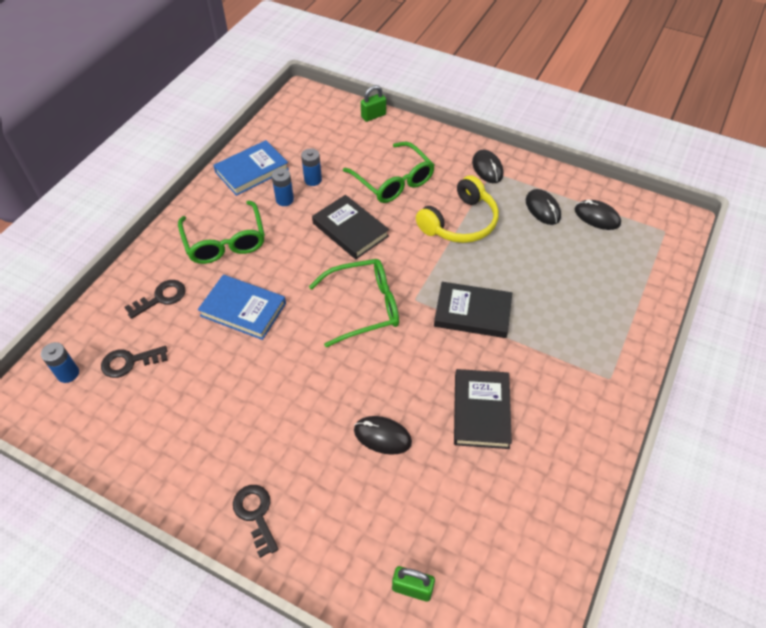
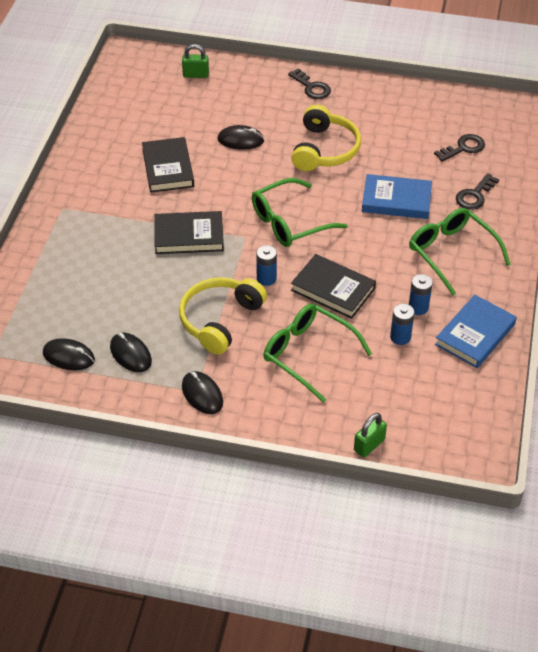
camera: 165 degrees right, 5 degrees down
blue battery [41,342,79,383] -> blue battery moved to [256,245,277,286]
none -> yellow headphones [291,105,361,171]

